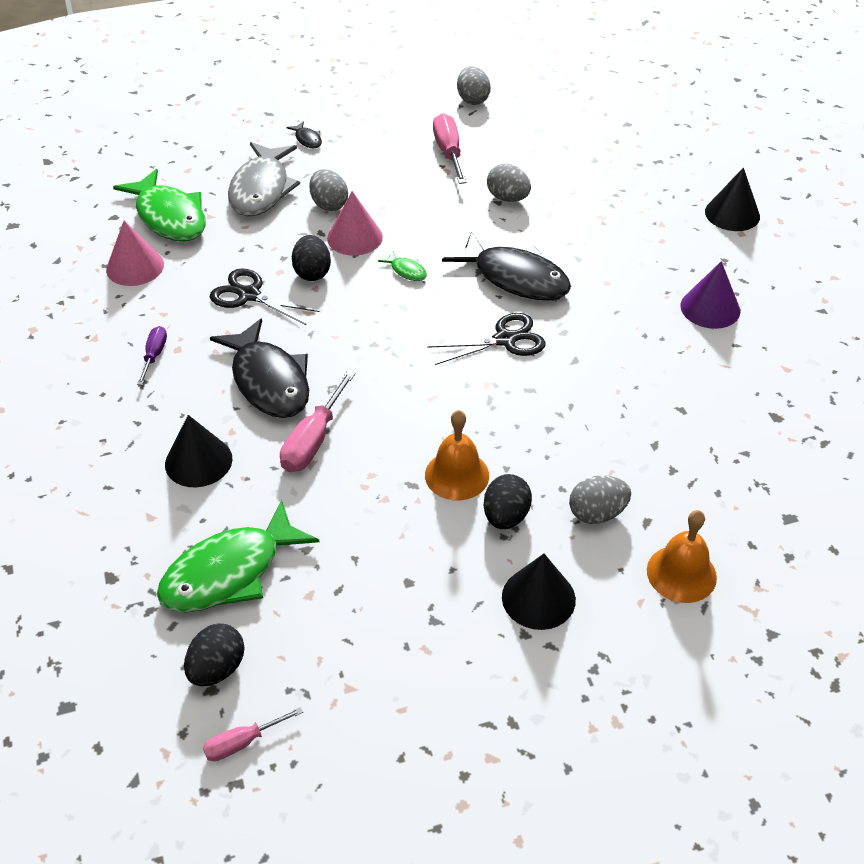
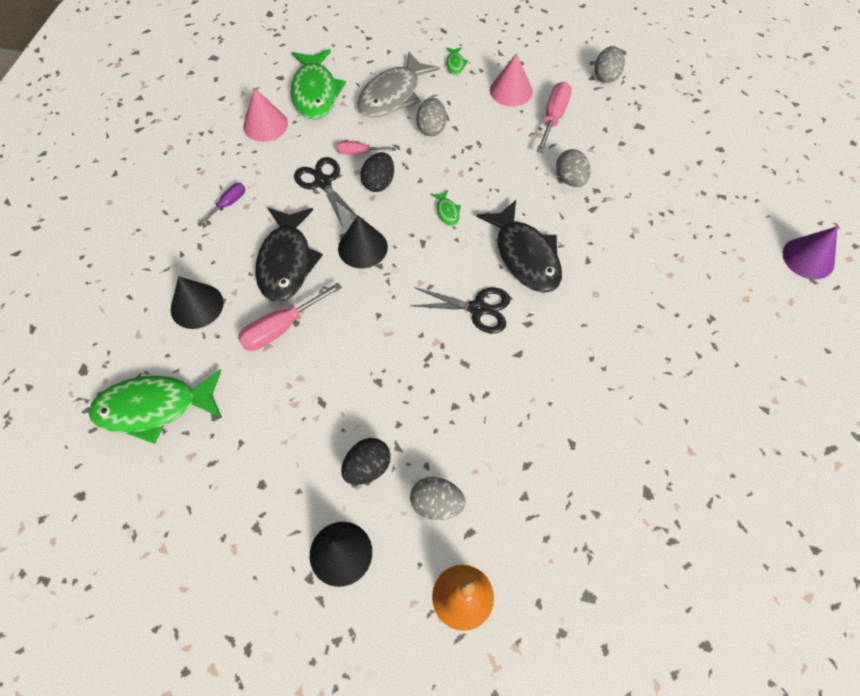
camera: 30 degrees right, 15 degrees up
black egg [184,624,245,686] -> none
pink screwdriver [203,707,303,761] -> pink screwdriver moved to [337,141,396,155]
black fish [287,121,322,148] -> green fish [446,47,468,75]
pink cone [327,191,383,256] -> pink cone moved to [490,53,533,107]
orange bell [425,410,489,500] -> none
purple cone [680,261,740,329] -> purple cone moved to [783,226,838,280]
black cone [705,168,760,231] -> black cone moved to [338,216,388,269]

